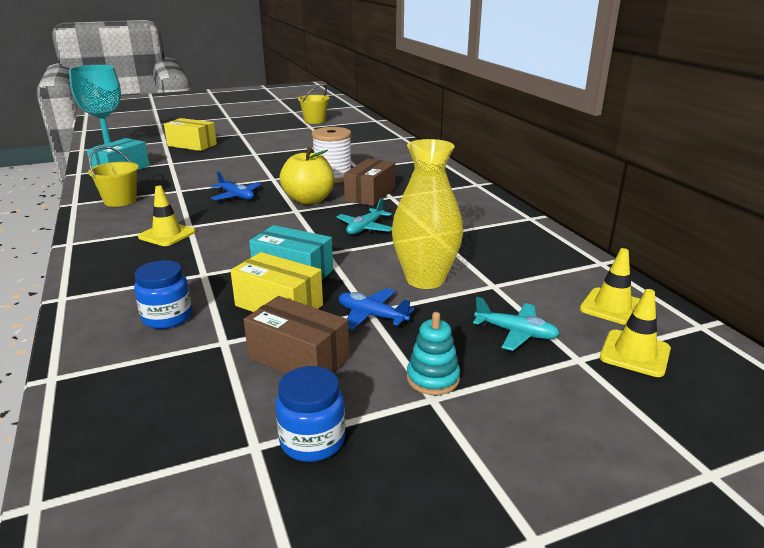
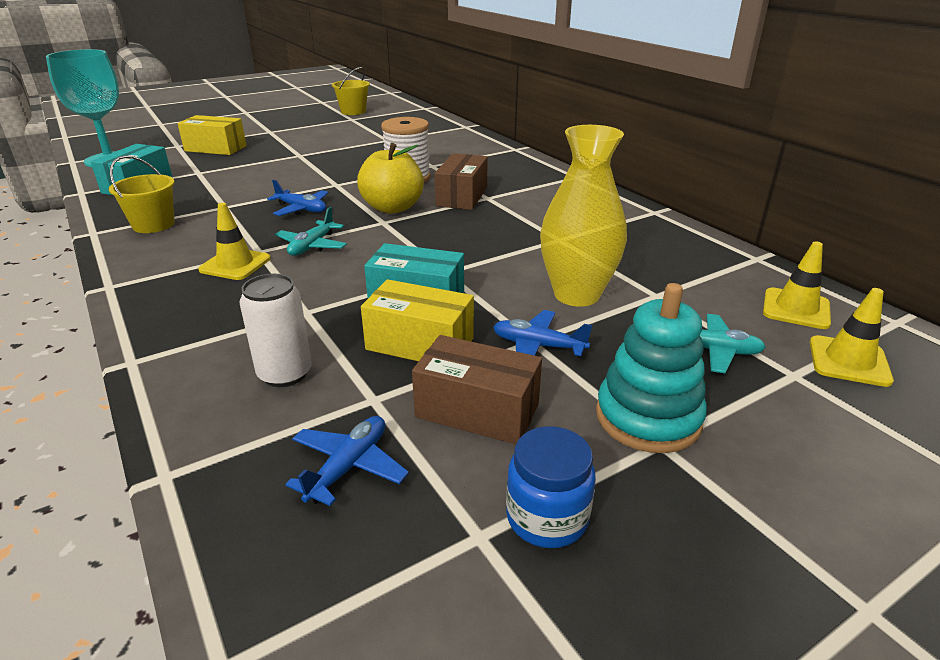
camera: 10 degrees left, 5 degrees up
blue jar [134,260,192,329] -> white can [240,274,312,387]
turquoise plane [337,198,392,235] -> turquoise plane moved to [275,207,347,256]
turquoise stacking toy [407,312,460,395] -> turquoise stacking toy [596,283,707,453], size x1.63
none -> blue plane [285,416,409,506]

